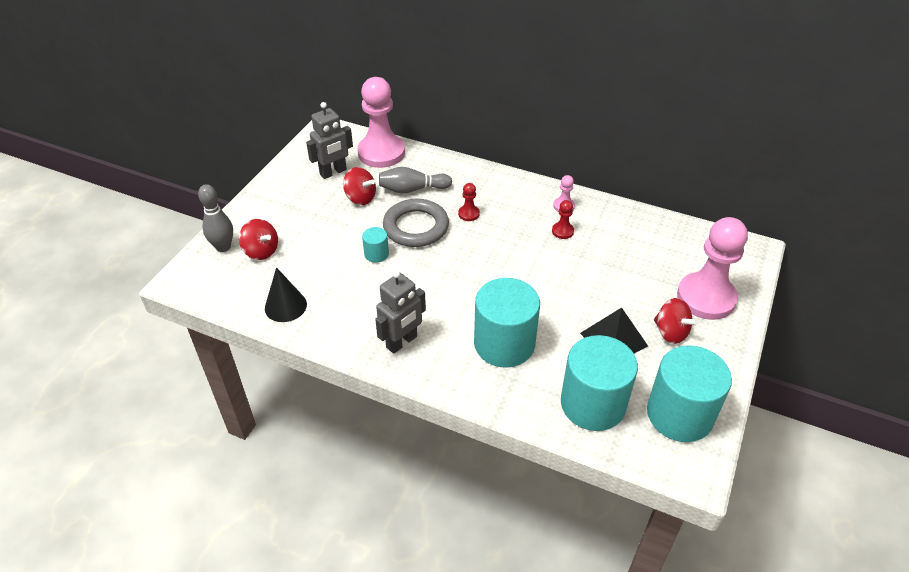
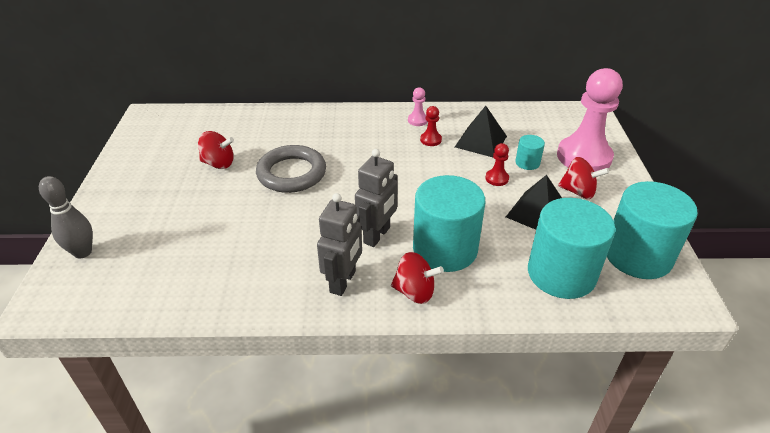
camera: 25 degrees left, 5 degrees down
red spinning top [239,219,278,260] -> red spinning top moved to [391,252,444,304]
black cone [265,267,307,322] -> none
grey robot [306,102,353,179] -> grey robot moved to [355,149,398,247]
pink pawn [357,77,405,168] -> none
turquoise cylinder [362,227,389,263] -> turquoise cylinder moved to [515,135,545,170]
grey bowling pin [379,167,452,193] -> none
red pawn [458,183,480,221] -> red pawn moved to [485,143,509,186]
none -> black pyramid [455,106,507,157]

